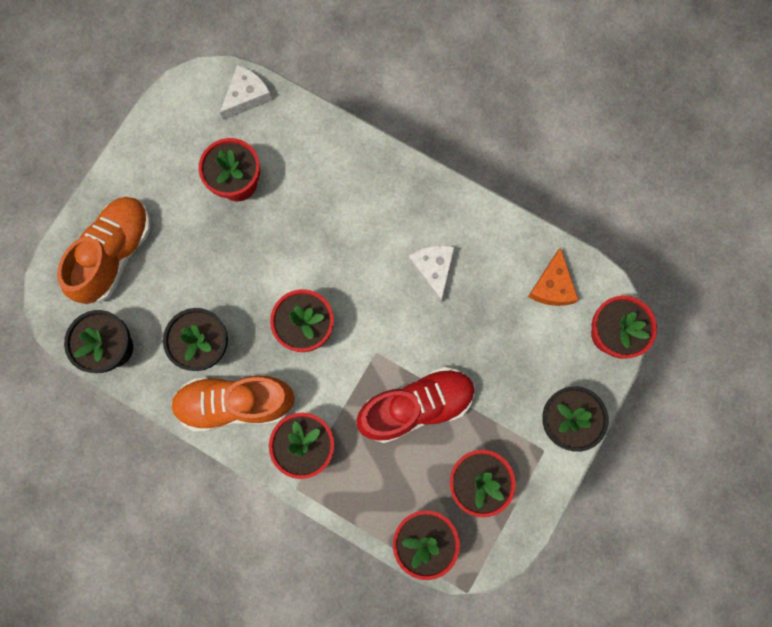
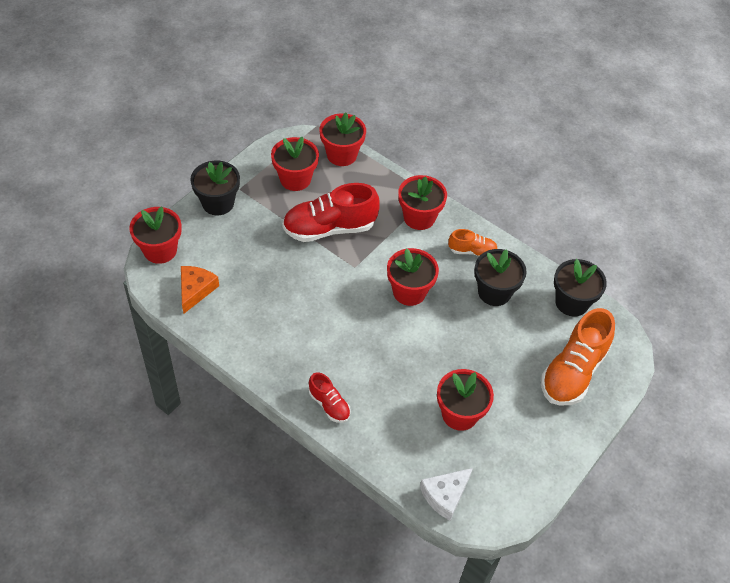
camera: 175 degrees left, 25 degrees down
orange shoe [171,376,295,432] -> orange shoe [448,229,498,256], size x0.51
white cheese [408,245,454,304] -> none
none -> red shoe [309,372,351,423]

